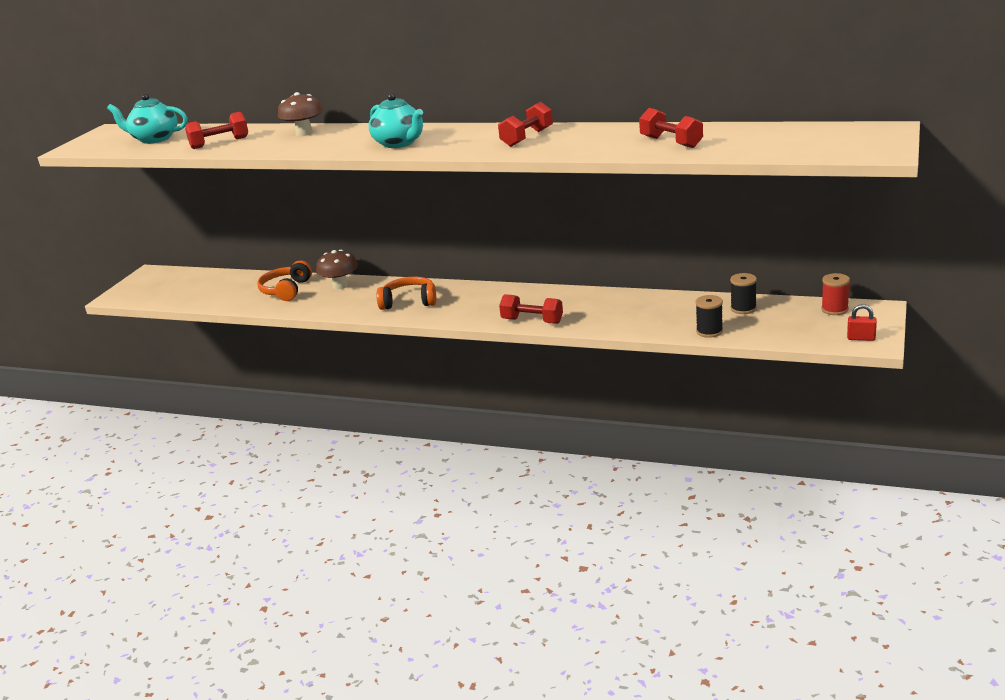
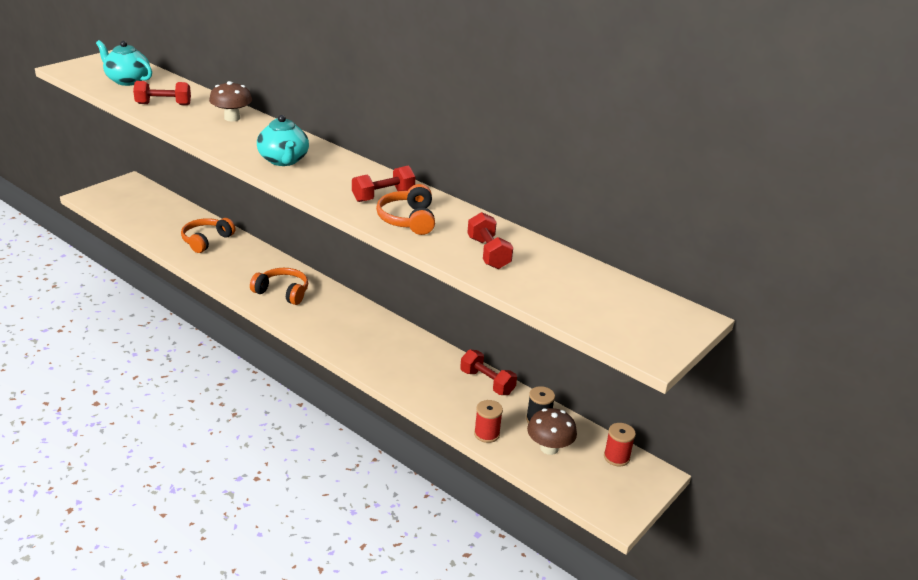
camera: 15 degrees right, 5 degrees up
brown mushroom [316,250,358,289] -> brown mushroom moved to [527,408,577,455]
red dumbbell [499,294,563,324] -> red dumbbell moved to [460,350,517,395]
black spool [696,295,723,338] -> red spool [474,400,503,443]
red padlock [847,304,877,341] -> none
none -> orange headphones [376,184,435,235]

